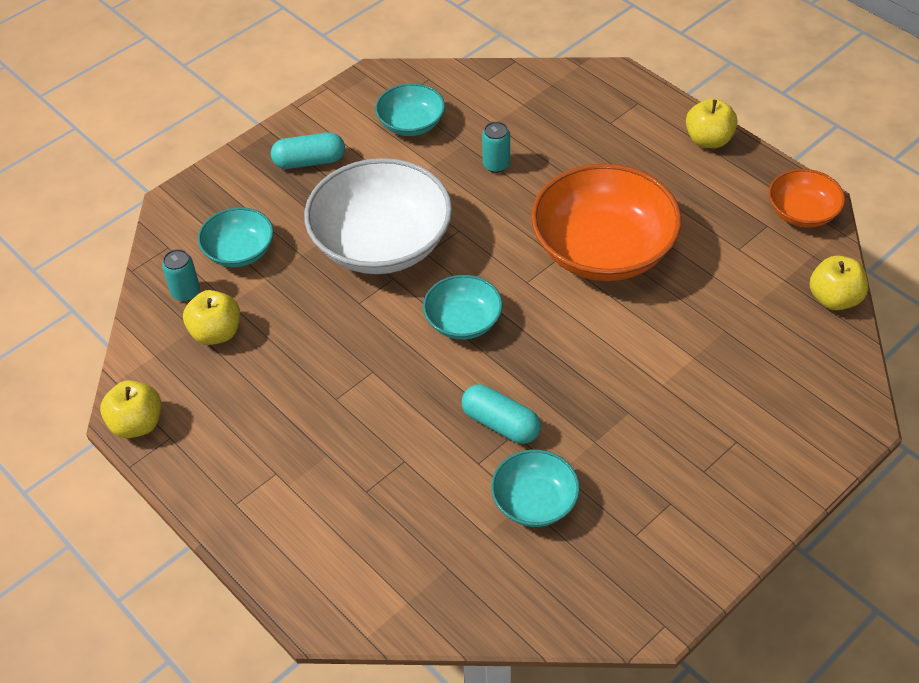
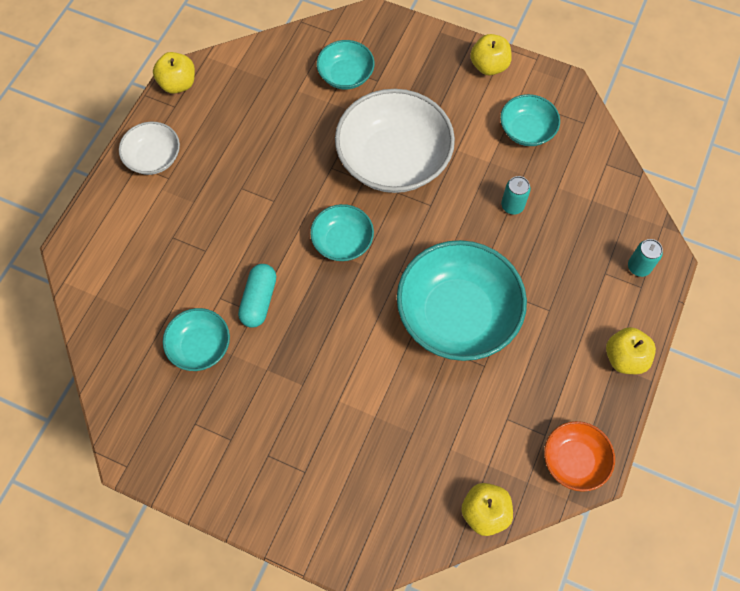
camera: 65 degrees right, 15 degrees up
turquoise can [162,249,200,302] -> turquoise can moved to [628,239,663,277]
yellow apple [183,290,240,345] -> yellow apple moved to [470,34,512,75]
turquoise capsule [271,132,345,169] -> none
orange bowl [531,163,682,281] -> turquoise bowl [397,240,527,361]
none -> white bowl [119,122,180,175]

